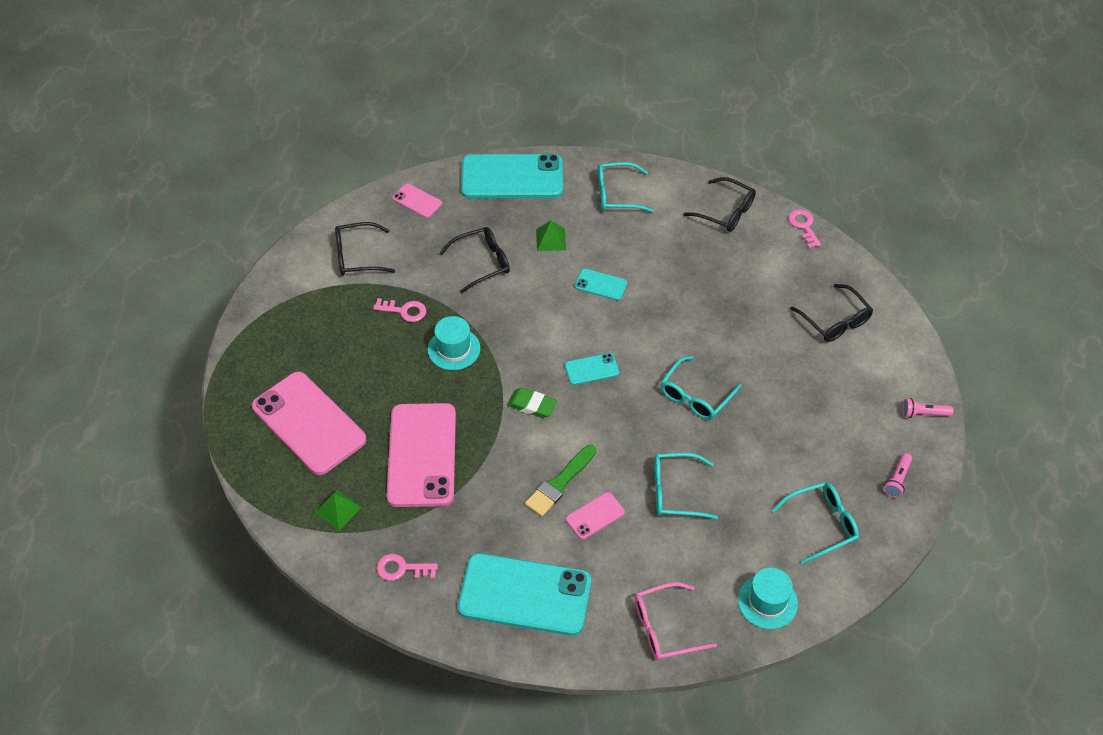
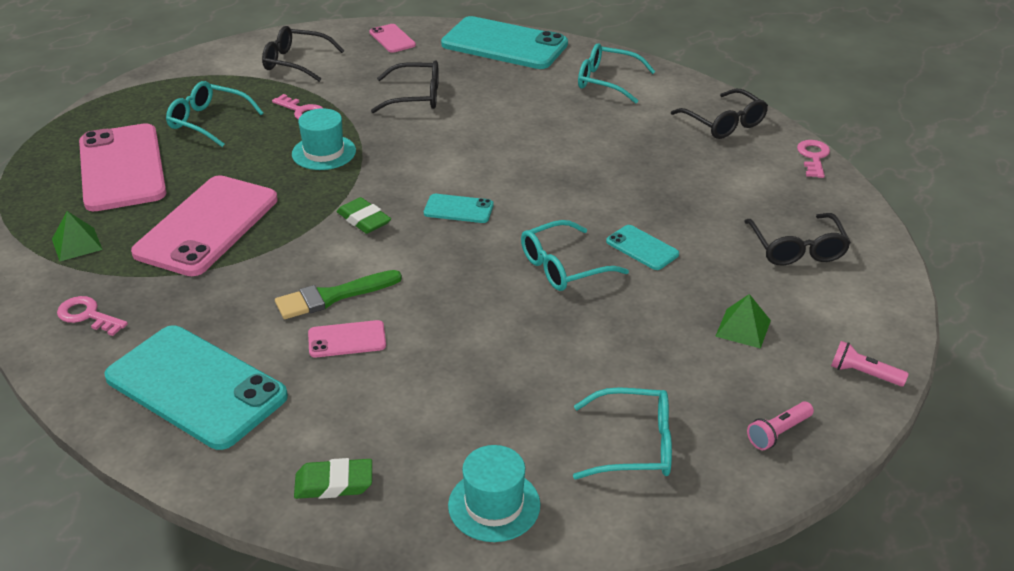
camera: 25 degrees right, 15 degrees down
green pyramid [536,221,566,251] -> green pyramid moved to [715,294,771,349]
turquoise phone [575,268,627,301] -> turquoise phone moved to [606,225,679,270]
pink glasses [635,582,717,660] -> green eraser [294,458,372,499]
turquoise glasses [654,453,718,519] -> turquoise glasses moved to [166,81,263,147]

